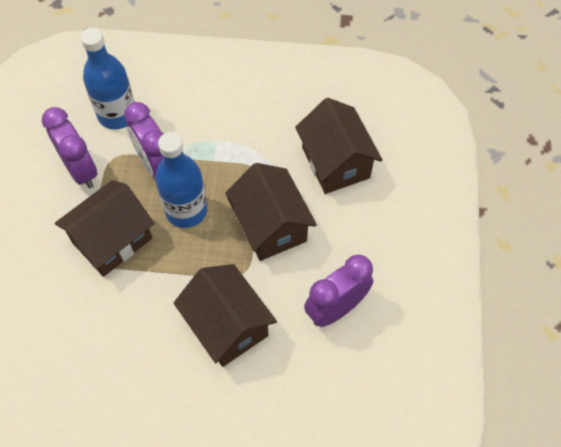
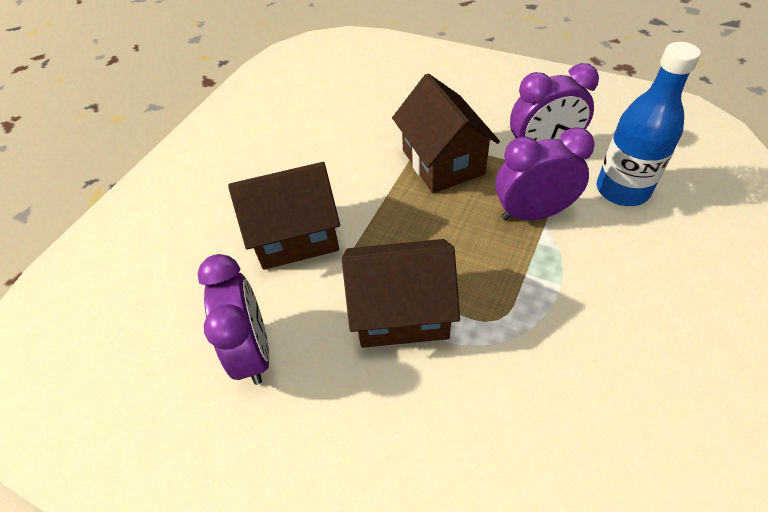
camera: 115 degrees right, 10 degrees down
blue bottle [155,132,207,228] -> none
brown house [295,98,382,194] -> none

